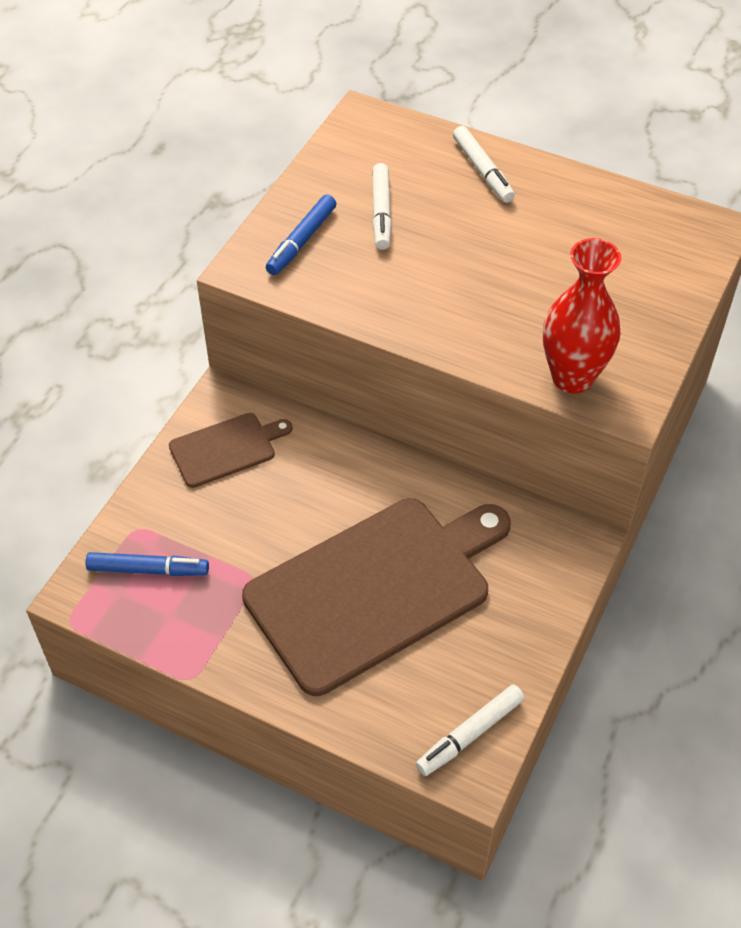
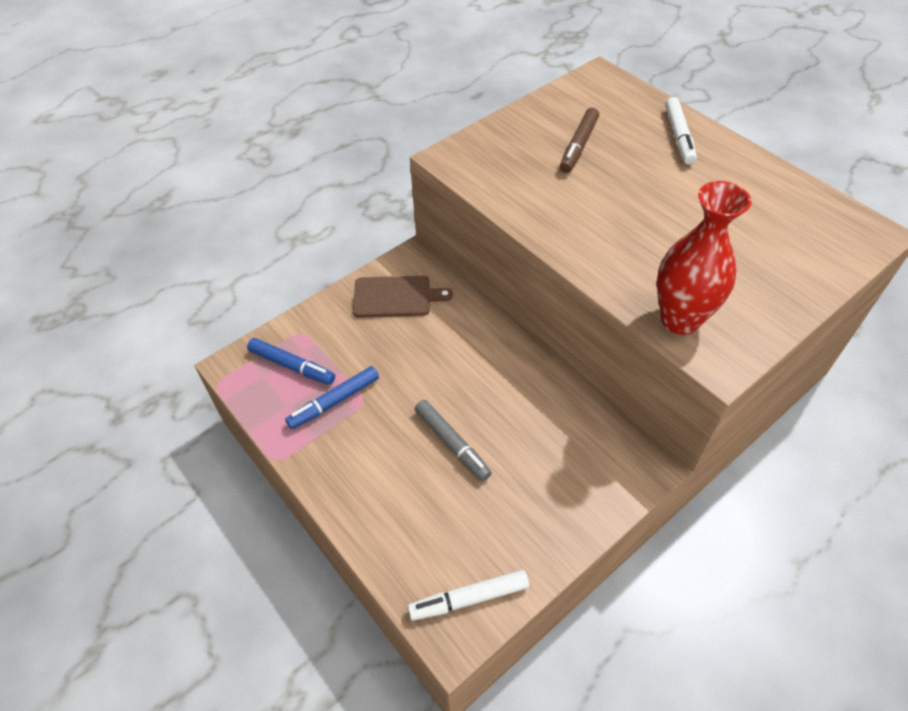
camera: 25 degrees right, 0 degrees up
brown cutting board [242,498,511,696] -> grey marker [415,400,492,481]
blue marker [266,195,336,275] -> blue marker moved to [285,366,379,429]
white marker [372,163,392,250] -> brown marker [560,108,599,173]

